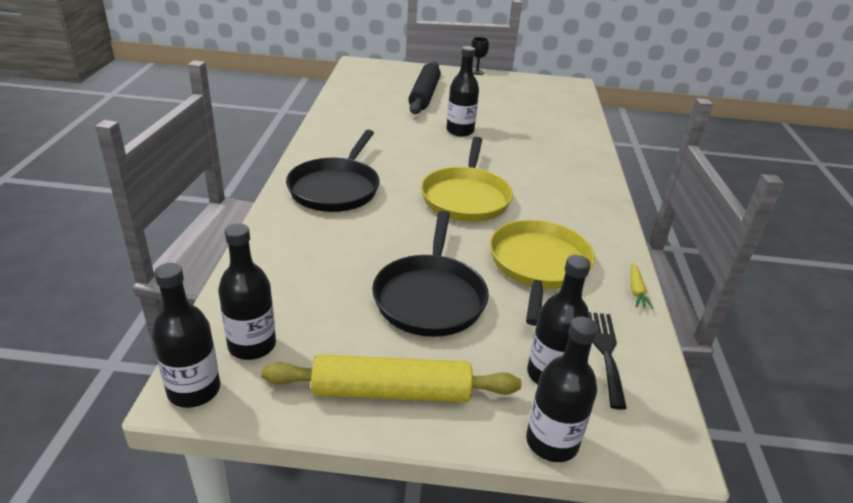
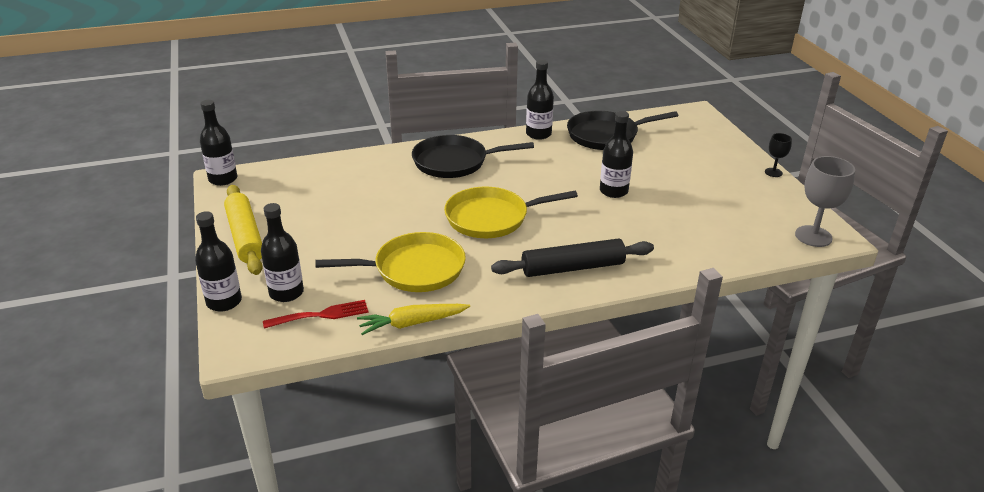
camera: 70 degrees right, 0 degrees up
black bottle [218,223,276,360] -> black bottle moved to [526,60,554,140]
black pan [372,211,489,337] -> black pan moved to [567,111,678,150]
black rolling pin [409,61,441,114] -> black rolling pin moved to [491,238,654,277]
black fork [589,312,627,410] -> red fork [263,300,369,329]
yellow carrot [630,262,654,309] -> yellow carrot [357,304,470,335], size x1.74
none -> grey goblet [795,156,855,247]

